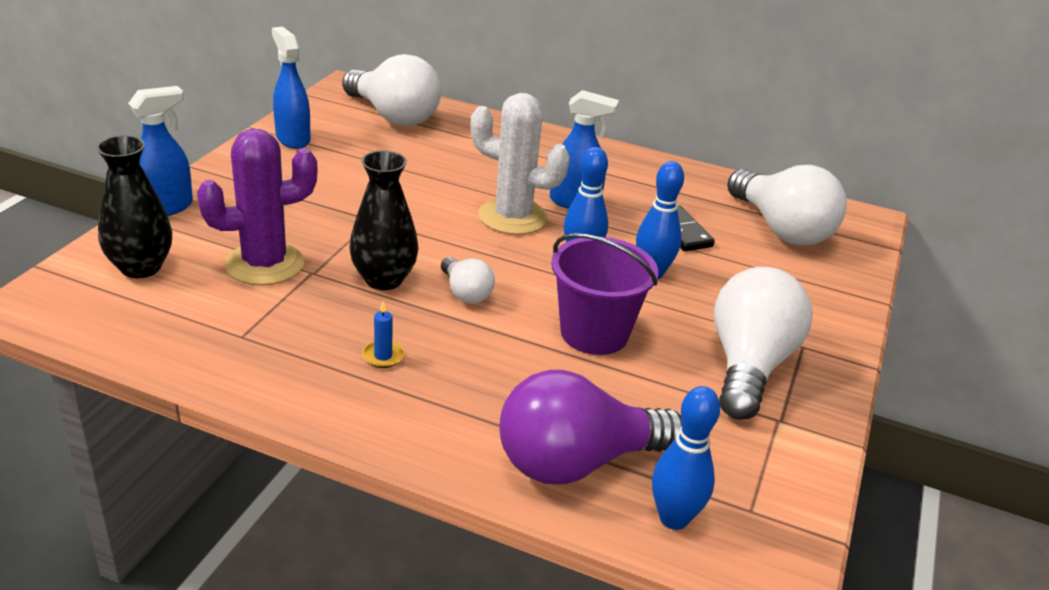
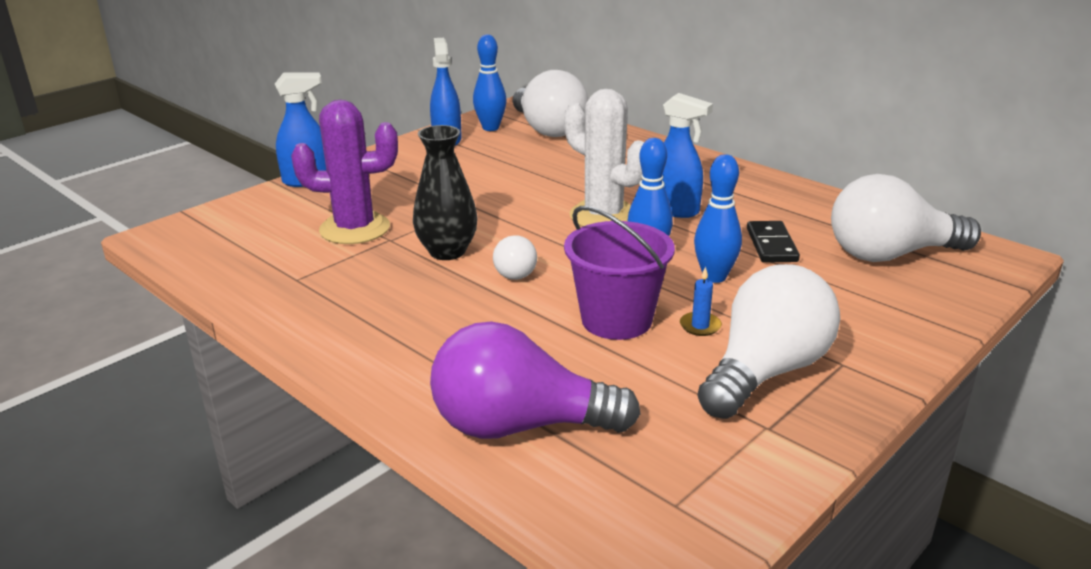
camera: 25 degrees right, 5 degrees down
black vase [96,135,172,278] -> none
blue candle [362,301,405,368] -> blue candle moved to [680,267,722,336]
blue bowling pin [652,386,720,530] -> blue bowling pin moved to [473,34,507,131]
white light bulb [727,165,847,246] -> white light bulb turned 90 degrees clockwise [831,174,981,262]

